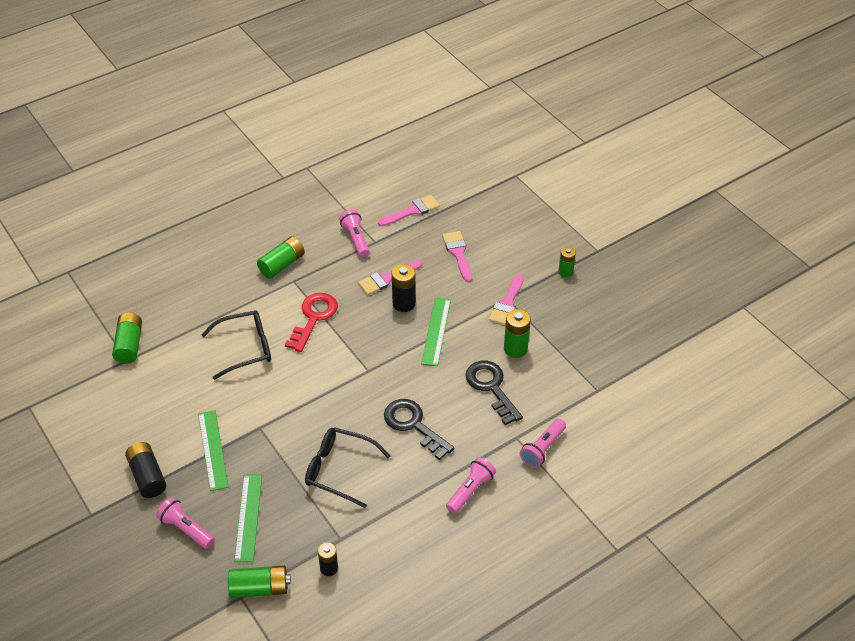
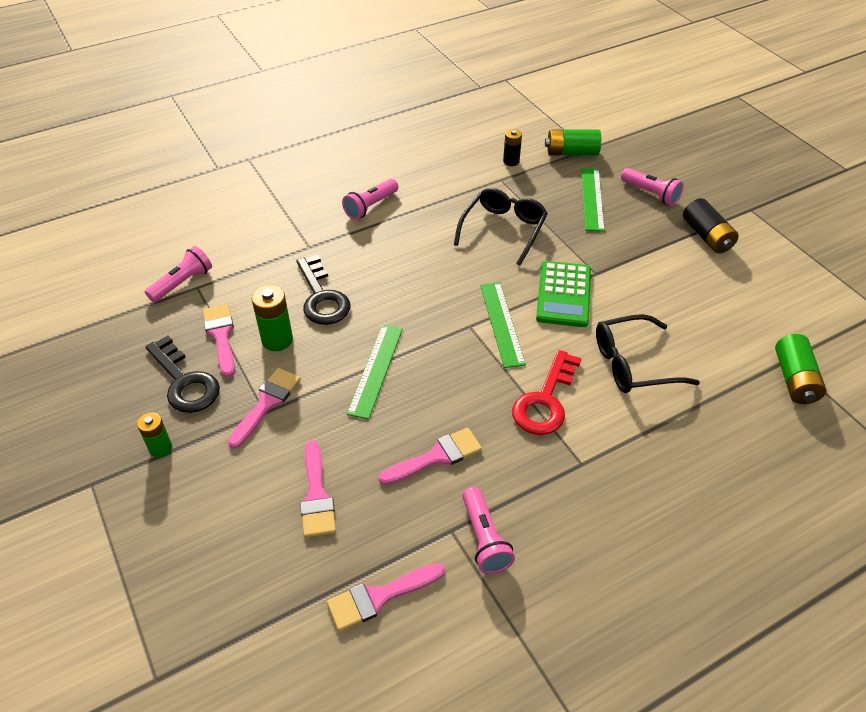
camera: 175 degrees left, 0 degrees up
green ruler [198,410,228,491] -> green ruler moved to [480,282,526,368]
green battery [257,236,305,279] -> none
black glasses [305,427,390,508] -> black glasses turned 90 degrees counterclockwise [454,188,548,266]
black key [384,399,454,460] -> black key moved to [145,336,220,413]
black battery [392,264,416,312] -> none
pink flashlight [520,419,566,468] -> pink flashlight moved to [145,246,212,302]
none -> pink brush [203,304,235,377]
none -> green calculator [536,261,591,327]

